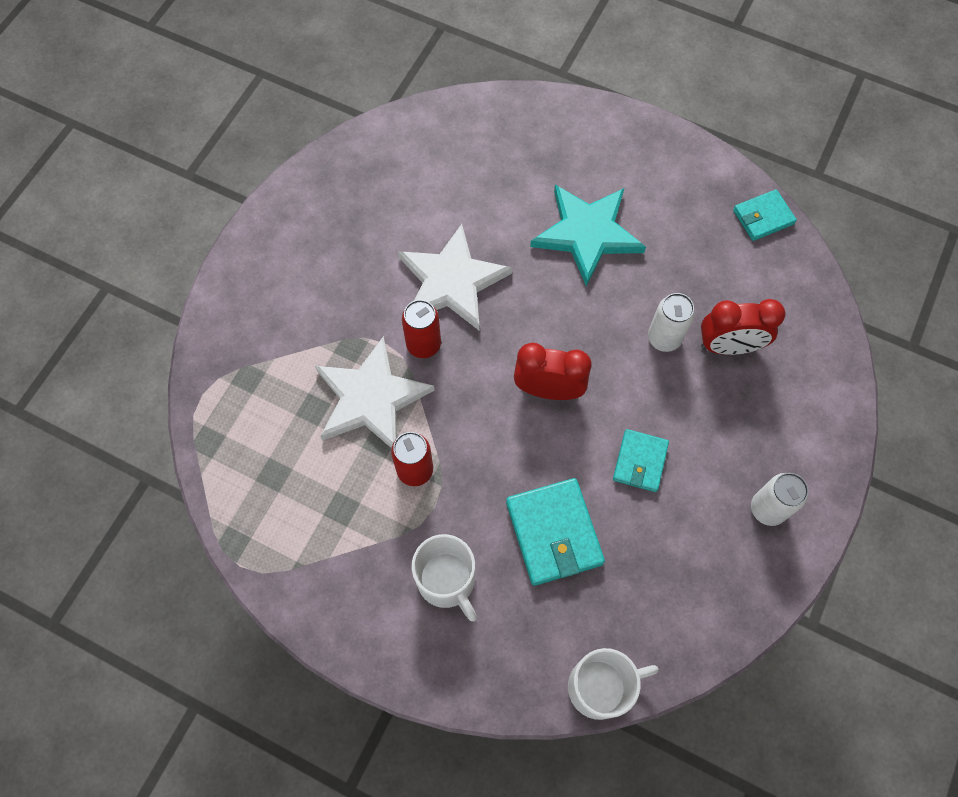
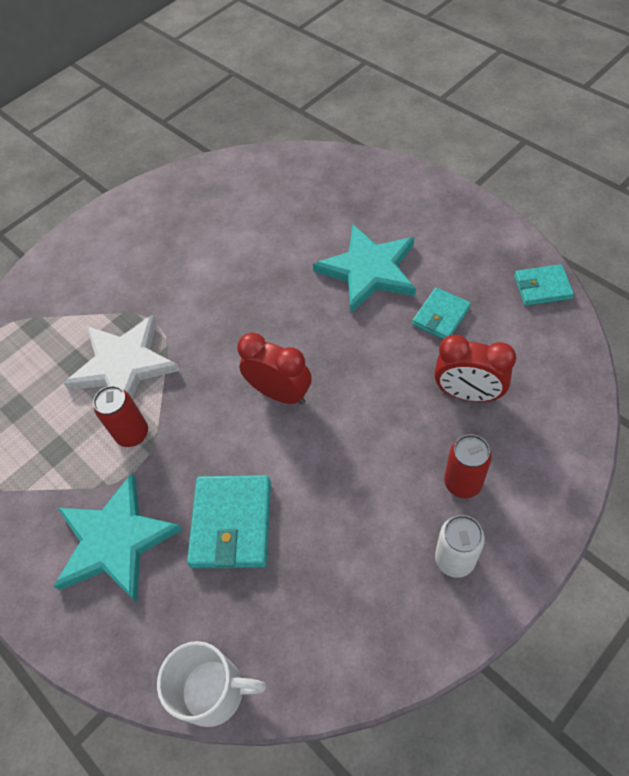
camera: 25 degrees right, 10 degrees down
white star [398,224,512,330] -> none
red can [402,300,441,358] -> red can moved to [444,434,492,498]
white mug [412,534,477,621] -> turquoise star [53,473,183,602]
turquoise wallet [613,429,669,492] -> turquoise wallet moved to [412,288,471,339]
white can [648,293,695,352] -> none

